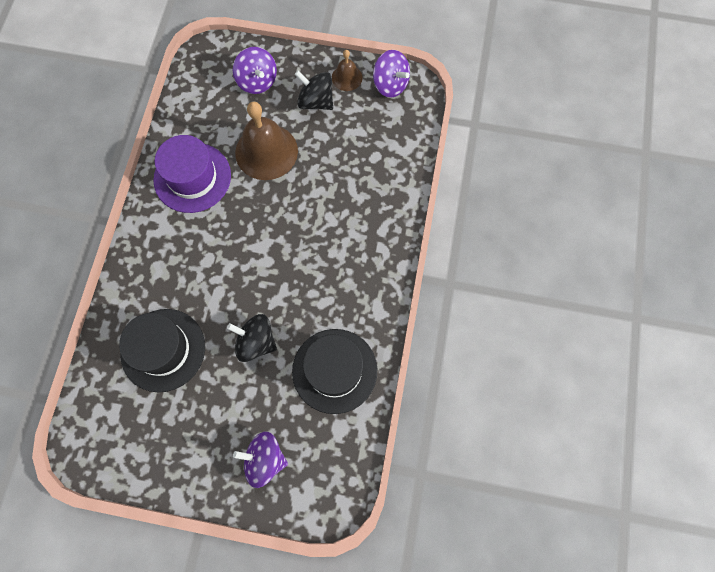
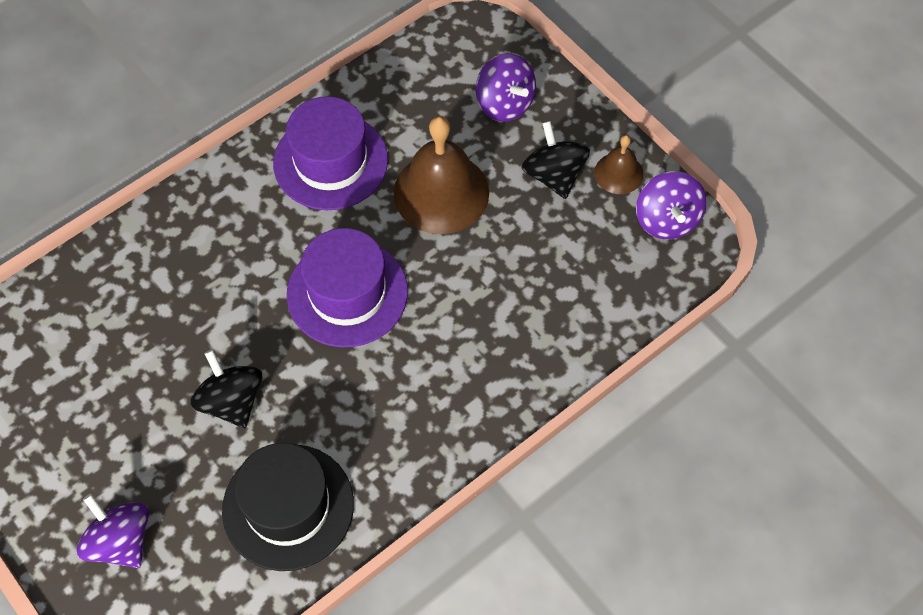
camera: 40 degrees right, 10 degrees down
black hat [119,309,205,392] -> none
purple spinning top [233,47,277,94] -> purple spinning top turned 45 degrees counterclockwise [476,53,536,122]
none -> purple hat [287,228,408,347]

